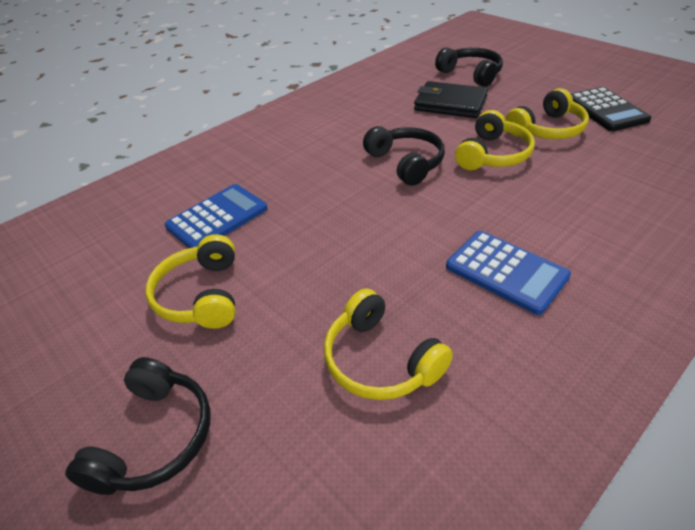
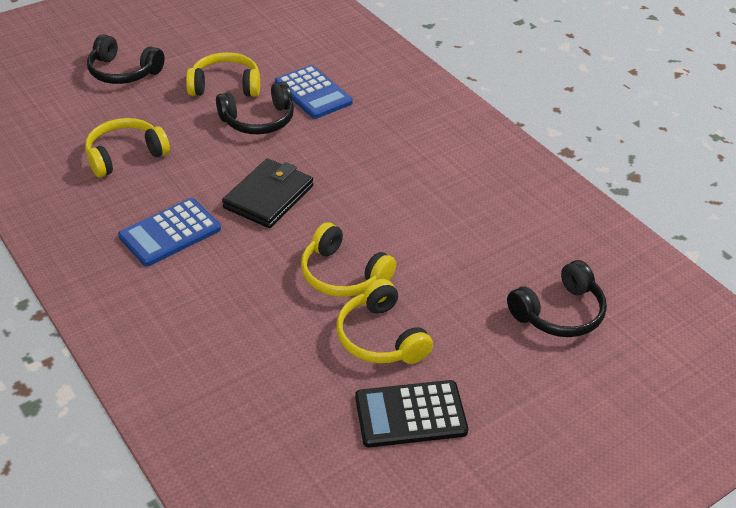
camera: 95 degrees right, 0 degrees up
black headphones [363,126,445,186] -> black headphones moved to [216,81,294,134]
black wallet [414,81,488,118] -> black wallet moved to [222,159,313,228]

